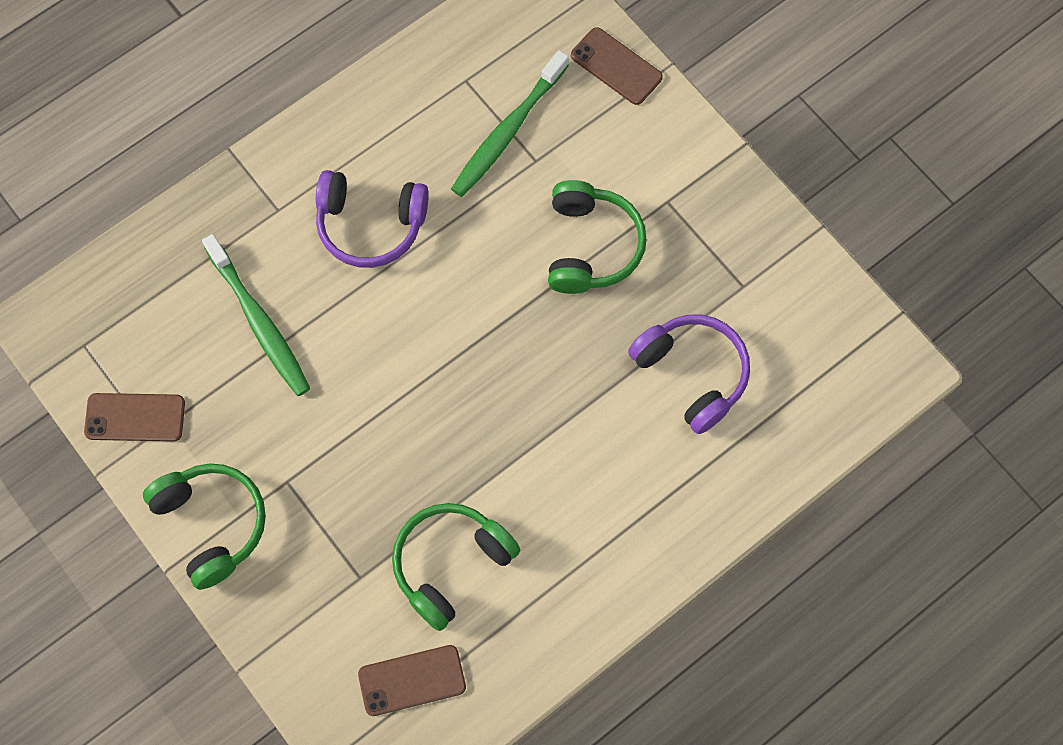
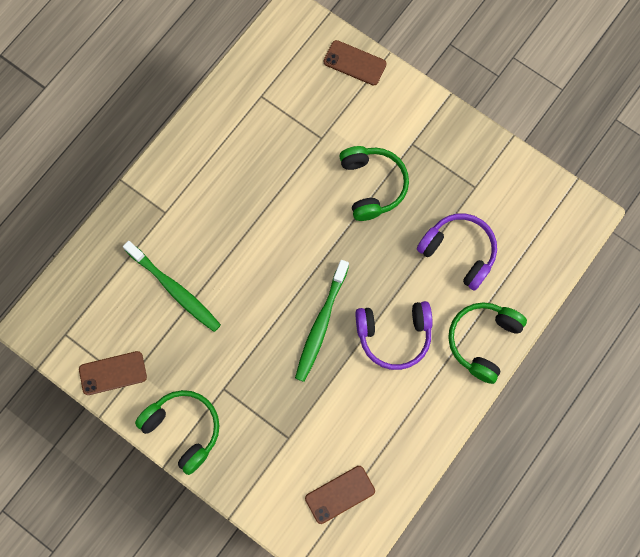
camera: 15 degrees left, 5 degrees up
purple headphones [316,170,429,268] -> purple headphones moved to [355,301,433,370]
green headphones [392,503,520,631] -> green headphones moved to [448,302,527,384]
green toothbrush [451,50,569,197] -> green toothbrush moved to [295,260,349,382]

